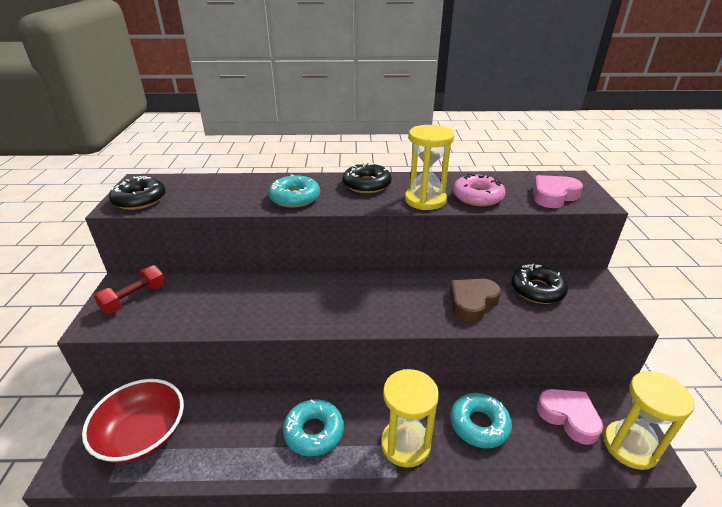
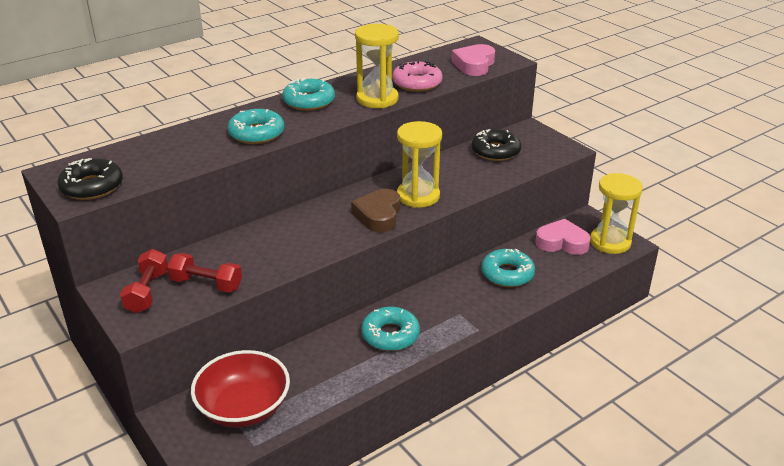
camera: 35 degrees left, 0 degrees up
black donut [343,162,392,193] -> turquoise donut [282,78,335,111]
yellow hourglass [381,369,439,468] -> yellow hourglass moved to [397,121,442,208]
brown heart [450,279,501,322] -> brown heart moved to [351,189,400,232]
none -> red dumbbell [167,253,242,293]

